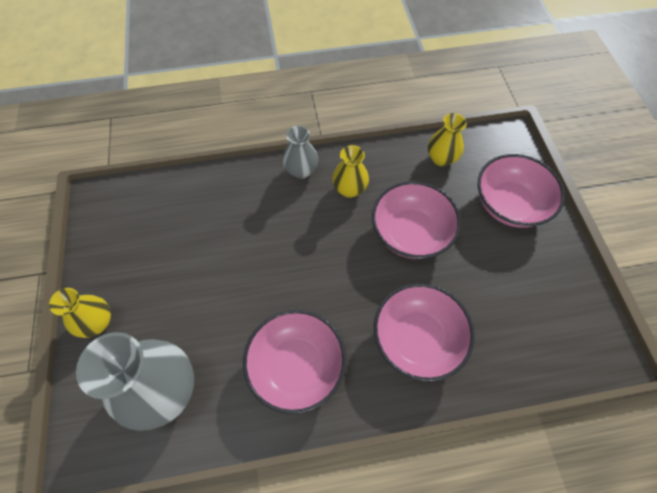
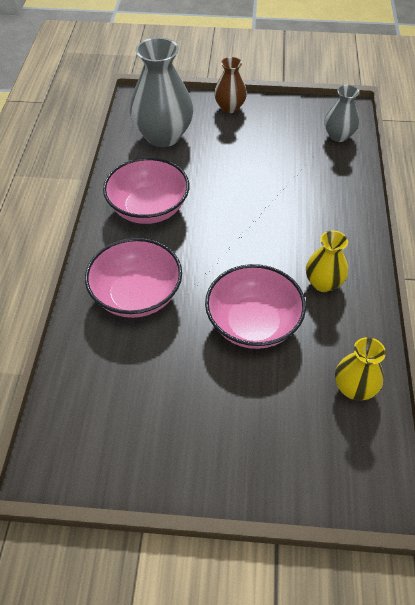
camera: 105 degrees right, 10 degrees down
yellow vase [49,288,111,338] -> brown vase [214,57,247,113]
grey vase [282,126,318,179] -> grey vase moved to [324,85,359,142]
pink bowl [478,154,565,228] -> none

